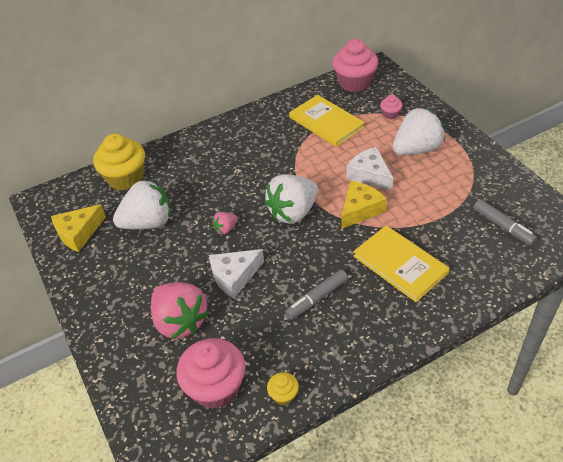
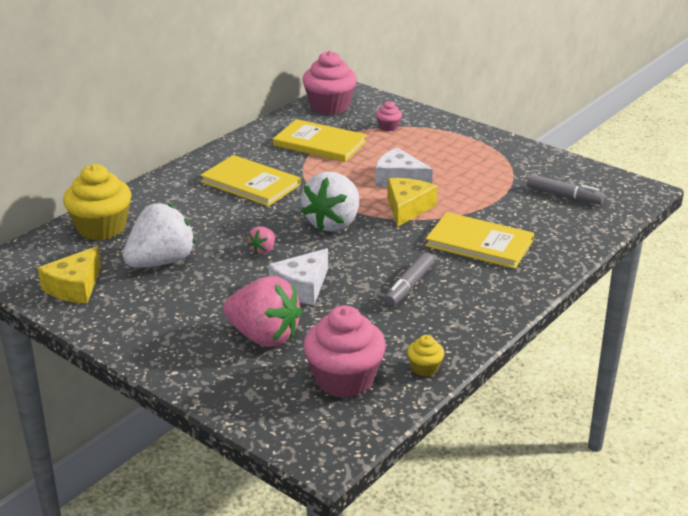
camera: 25 degrees left, 15 degrees down
white strawberry [393,108,445,155] -> none
none -> yellow book [200,155,301,206]

